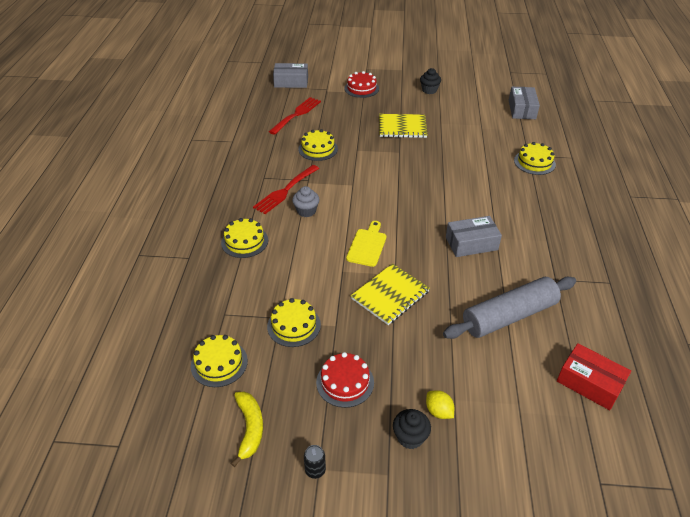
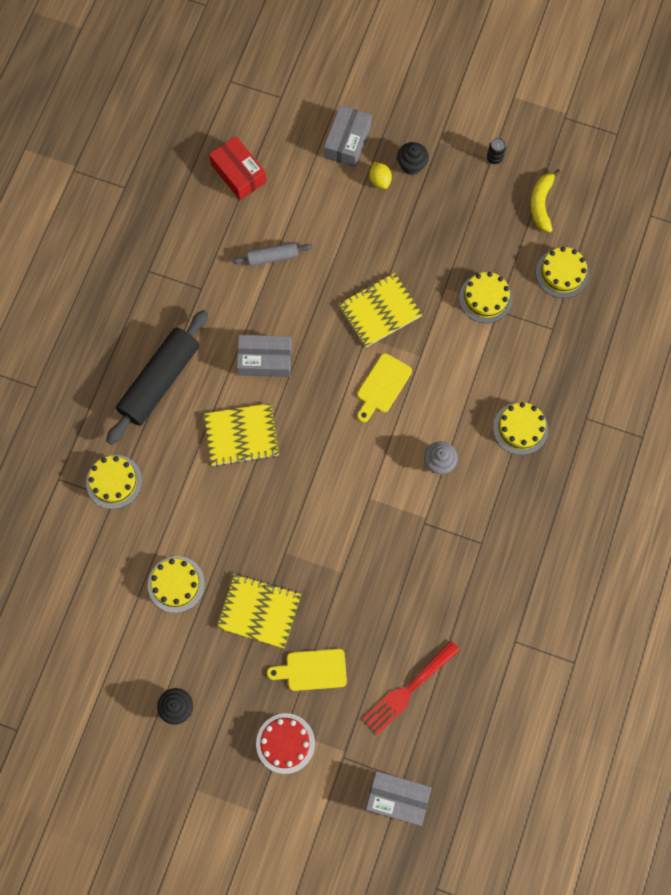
camera: 165 degrees left, 30 degrees up
red fork [253,165,319,214] -> none
yellow cake [298,129,338,161] -> yellow cake moved to [148,556,205,613]
red cake [316,352,374,408] -> none
grey rolling pin [443,277,576,339] -> grey rolling pin [232,242,312,266], size x0.51
grey box [509,87,540,119] -> grey box moved to [324,105,372,167]
none -> black rolling pin [106,310,208,445]
none -> yellow notebook [204,403,279,467]
none -> yellow cutting board [267,649,347,691]

